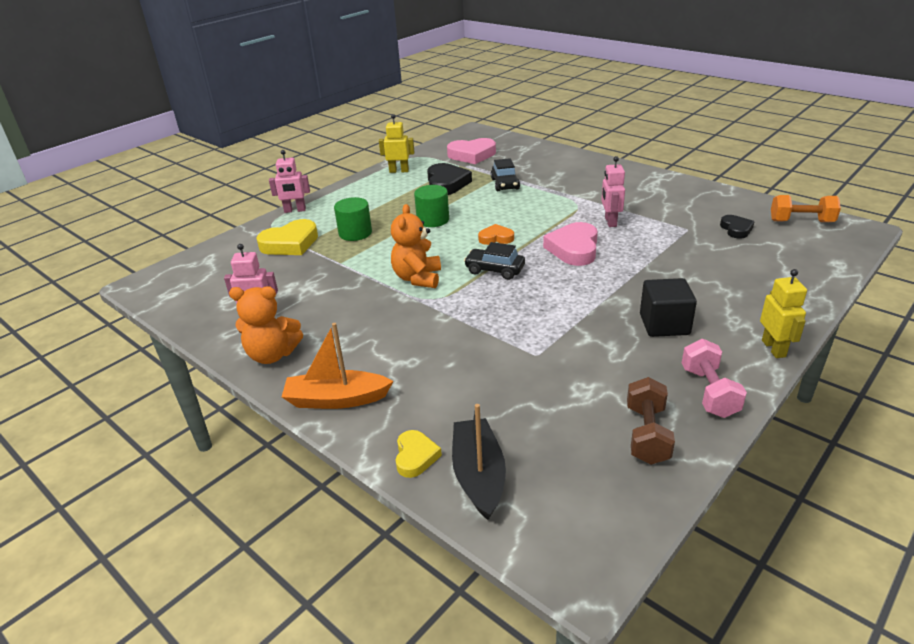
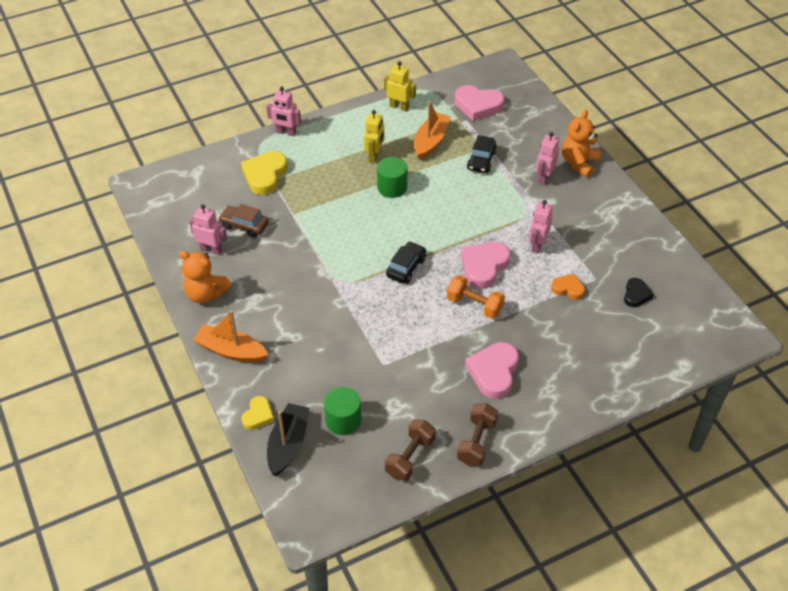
camera: 20 degrees right, 15 degrees up
yellow heart [256,219,318,255] -> yellow heart turned 120 degrees clockwise [241,151,288,195]
green cylinder [334,197,372,241] -> green cylinder moved to [324,387,361,435]
orange teddy bear [391,204,441,288] -> orange teddy bear moved to [562,110,601,177]
black heart [427,163,472,195] -> orange boat [414,101,451,160]
black car [464,242,525,280] -> black car turned 75 degrees clockwise [386,241,426,283]
orange heart [478,224,514,245] -> orange heart moved to [551,273,585,300]
black cube [640,278,697,337] -> pink heart [465,342,519,399]
pink dumbbell [682,339,747,418] -> brown dumbbell [457,403,498,466]
yellow robot [760,269,807,358] -> yellow robot moved to [364,110,384,163]
orange dumbbell [771,195,841,222] -> orange dumbbell moved to [447,275,505,319]
none -> brown car [218,204,269,238]
none -> pink robot [536,132,559,185]

